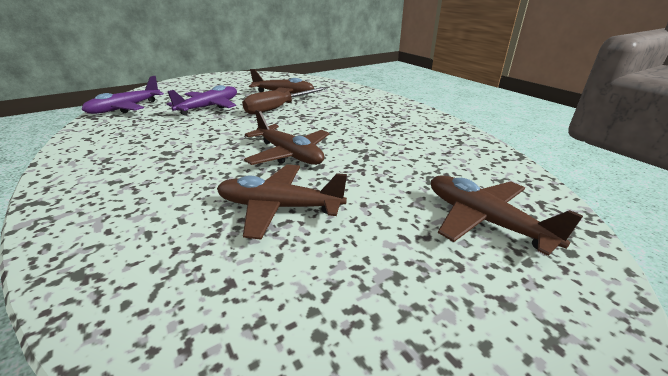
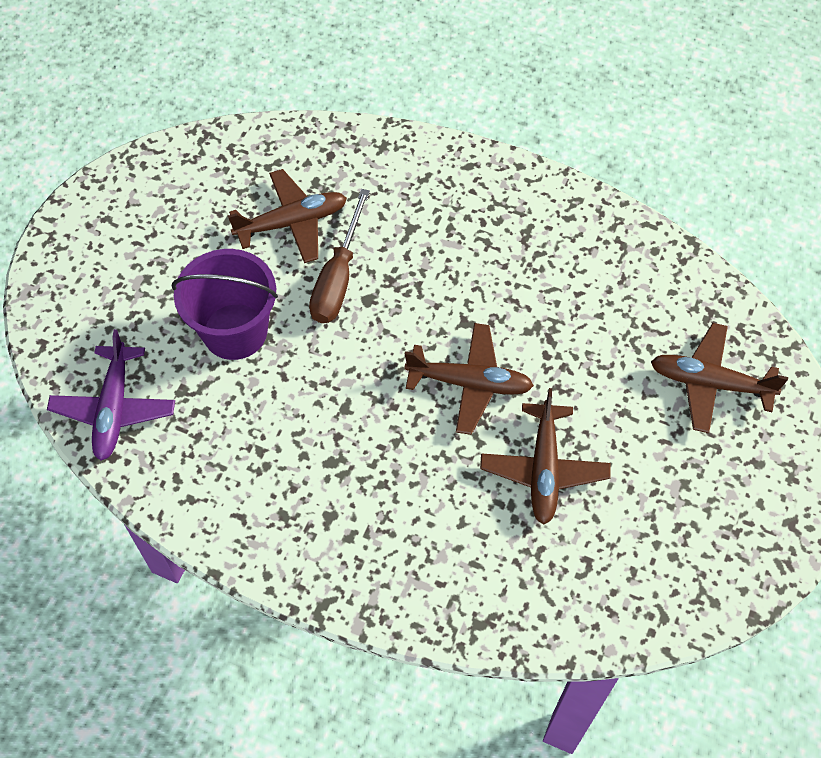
camera: 35 degrees left, 30 degrees up
purple plane [167,85,237,115] -> purple bucket [172,249,278,360]
brown plane [217,164,347,240] -> brown plane turned 60 degrees counterclockwise [480,388,611,525]

